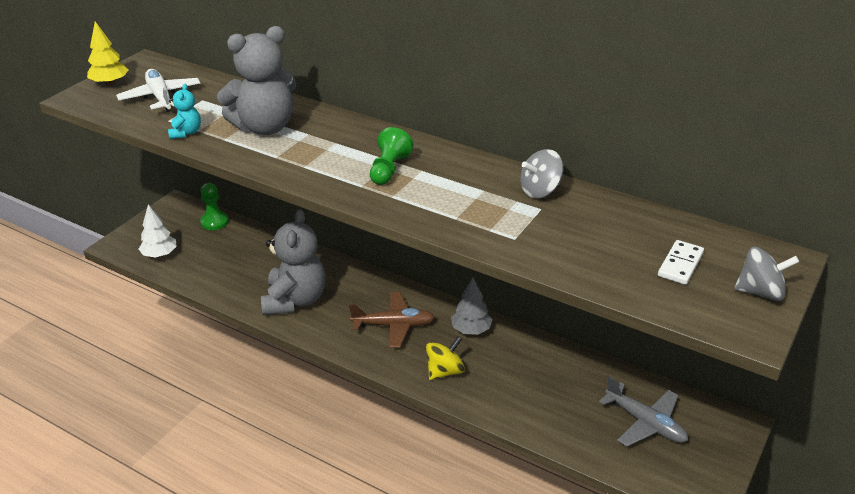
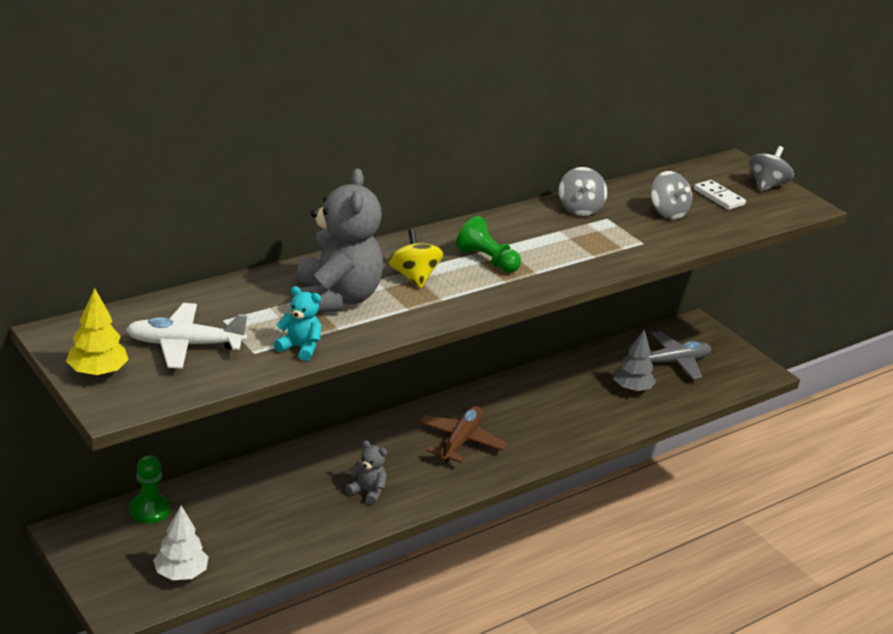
camera: 70 degrees left, 5 degrees down
grey teddy bear [261,209,326,315] -> grey teddy bear [345,440,387,505], size x0.46
yellow spinning top [426,336,465,380] -> yellow spinning top moved to [388,229,443,288]
grey tree [451,278,493,335] -> grey tree moved to [613,329,656,392]
none -> grey spinning top [650,171,692,219]

